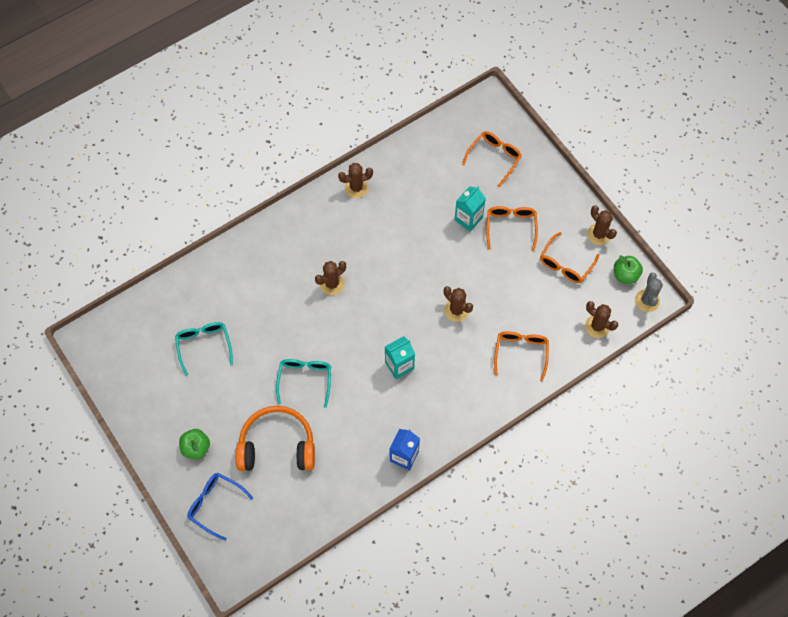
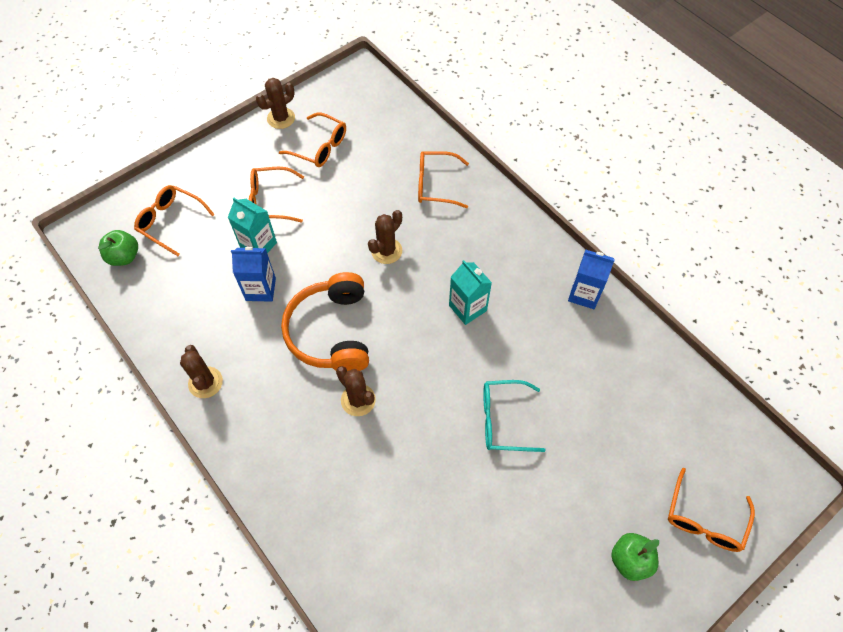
camera: 95 degrees left, 5 degrees down
turquoise glasses [175,322,233,376] -> none
blue glasses [187,473,253,541] -> orange glasses [668,468,755,552]
orange headphones [236,406,315,471] -> orange headphones moved to [281,272,369,371]
brown cactus [585,301,618,338] -> none
green apple [614,255,643,284] -> green apple moved to [98,230,138,266]
grey cactus [635,273,663,312] -> none
none -> blue carton [231,247,276,302]

